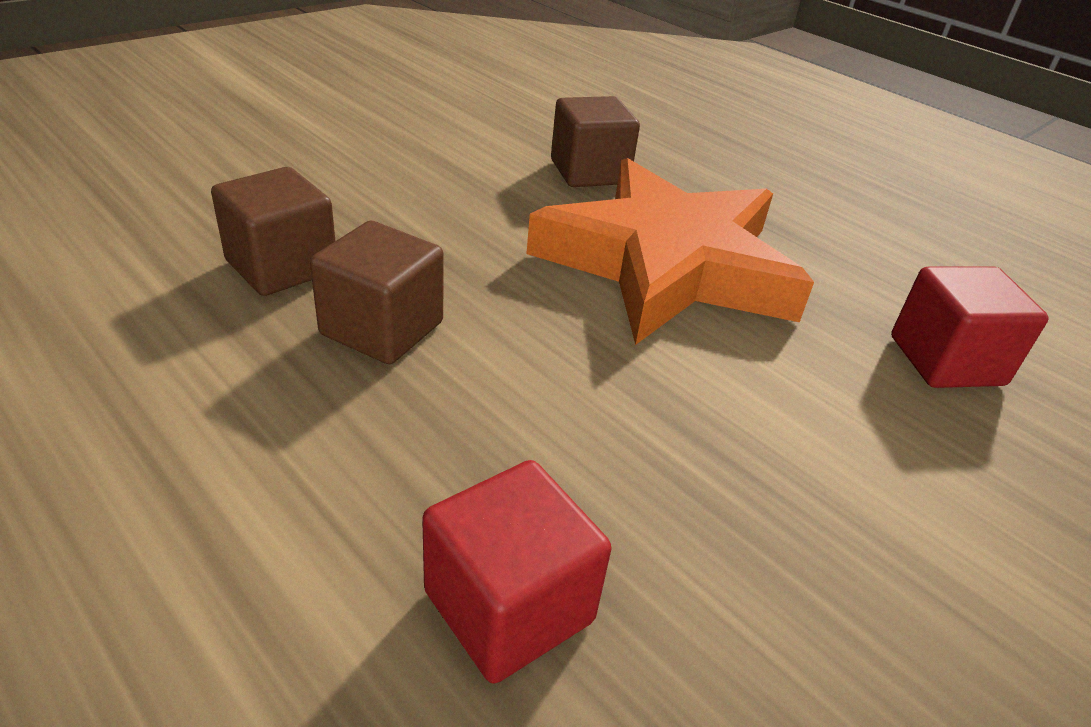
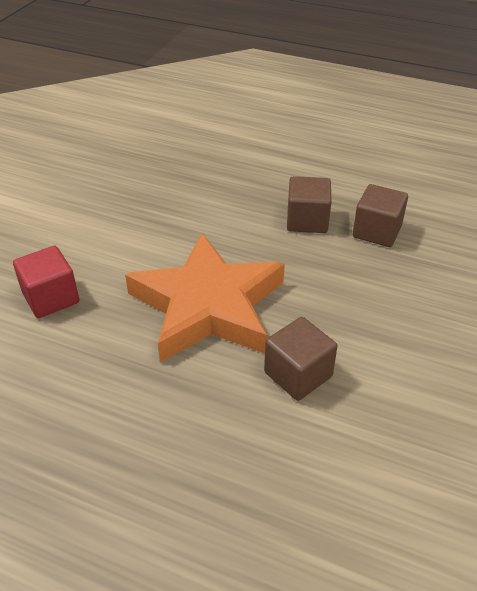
camera: 160 degrees right, 5 degrees up
red cube [422,460,611,684] -> none

